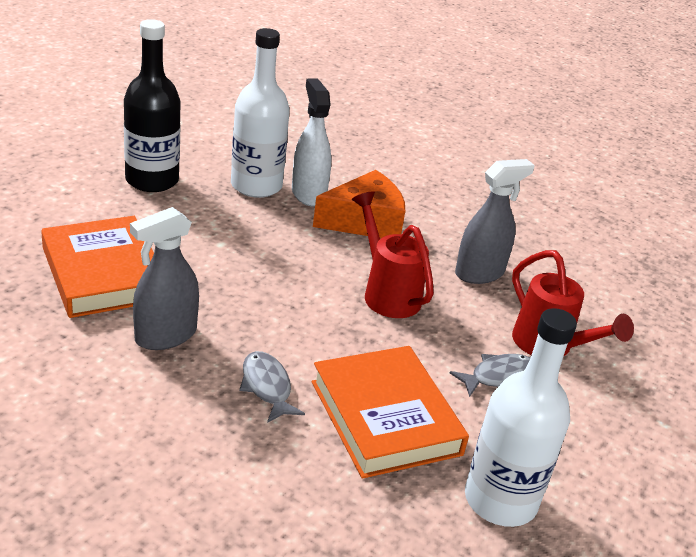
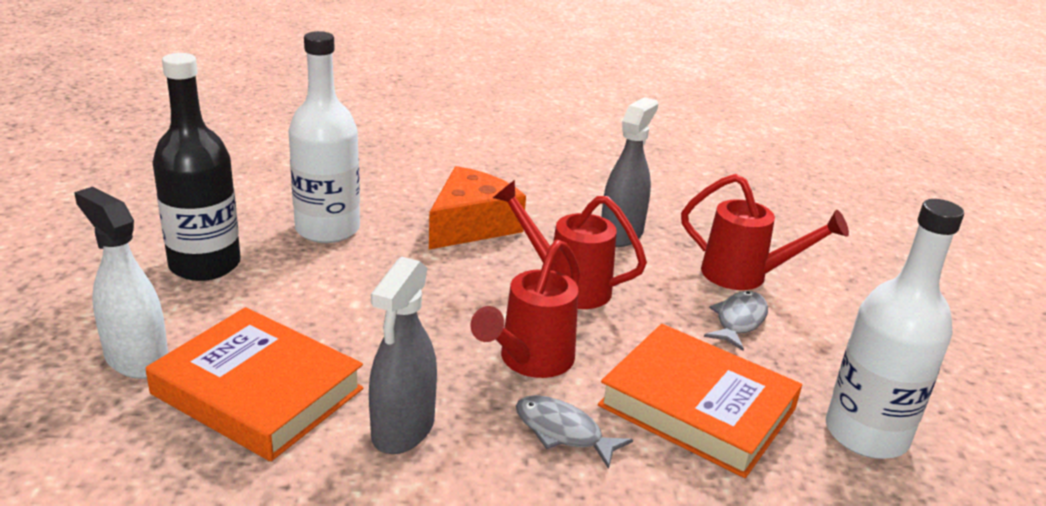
camera: 30 degrees left, 5 degrees down
white spray bottle [292,79,331,207] -> white spray bottle moved to [74,187,168,379]
none -> red watering can [471,240,580,378]

